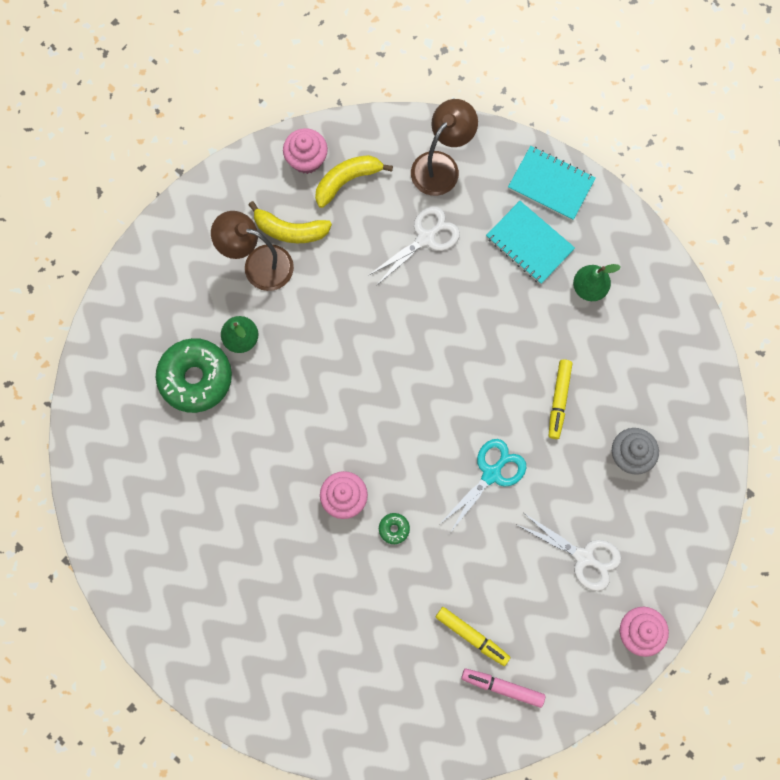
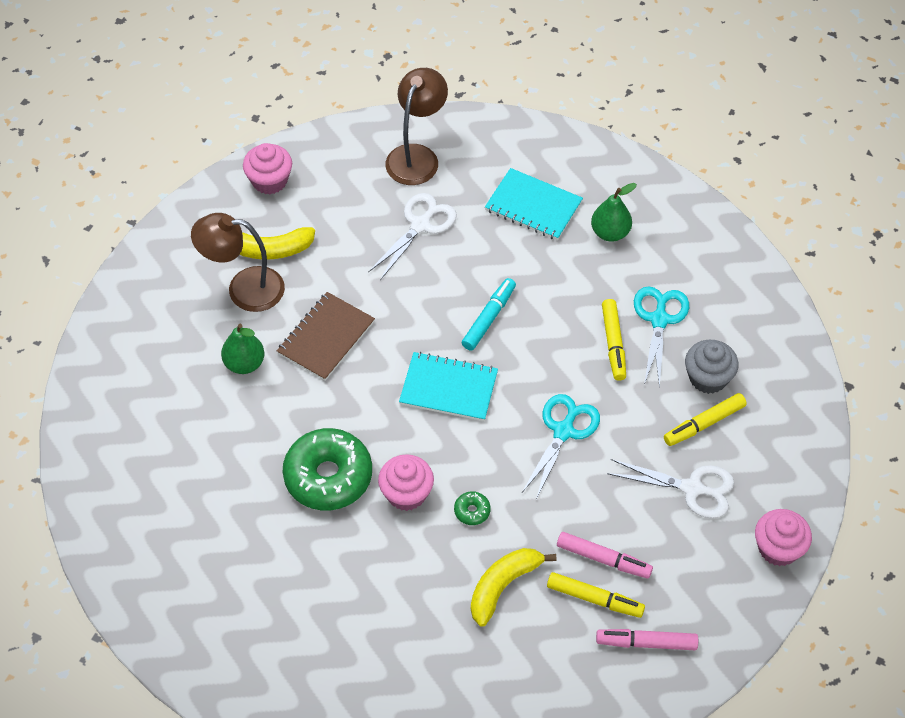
camera: 15 degrees left, 20 degrees down
green donut [156,338,232,413] -> green donut moved to [283,428,372,510]
yellow banana [315,155,393,208] -> yellow banana moved to [471,548,557,627]
turquoise notebook [508,146,596,221] -> turquoise notebook moved to [399,352,498,421]
none -> brown notebook [277,292,375,381]
none -> turquoise marker [462,278,516,351]
none -> pink marker [557,532,653,578]
none -> turquoise scissors [634,286,689,388]
none -> yellow marker [664,393,747,446]

